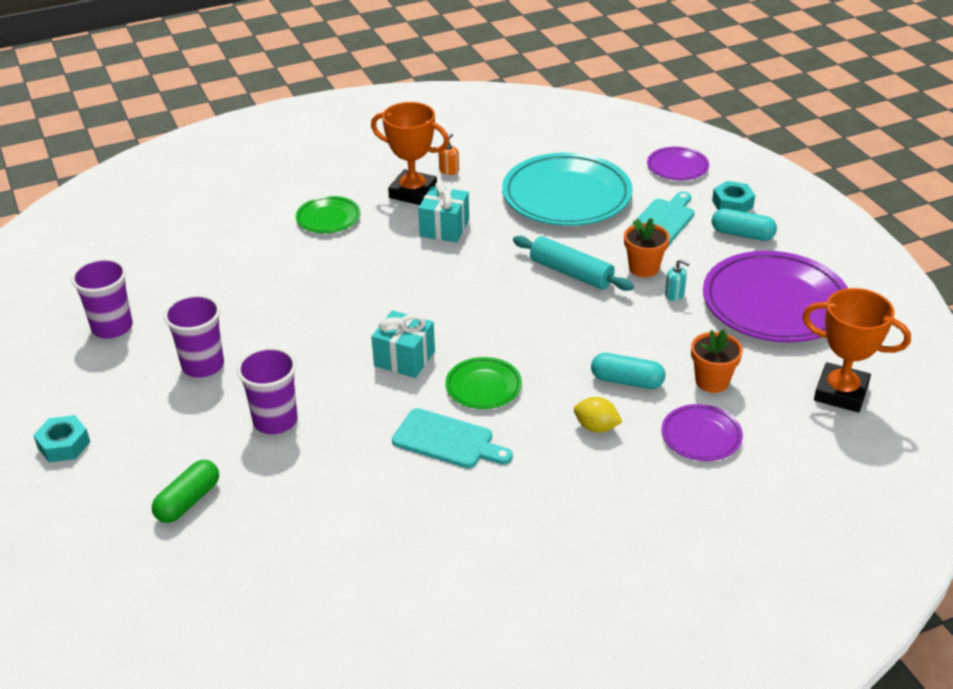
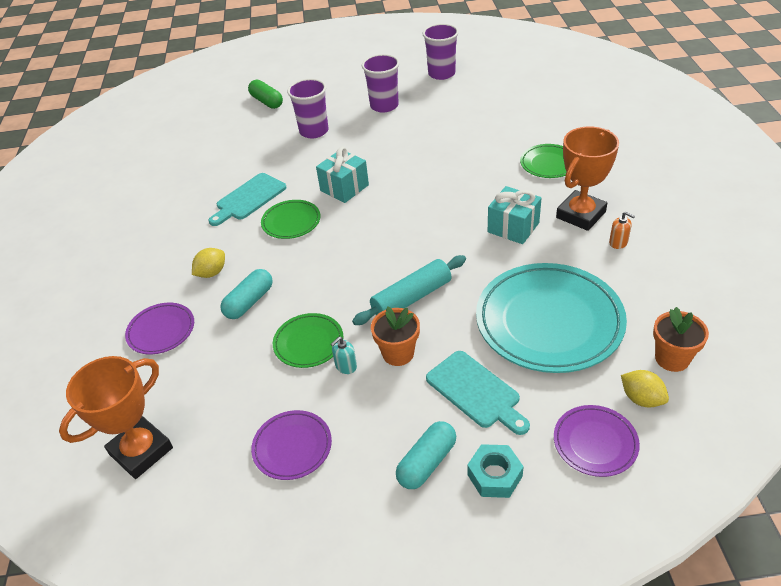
camera: 110 degrees right, 5 degrees up
turquoise nut [33,415,90,462] -> none
orange flower pot [691,329,743,393] -> orange flower pot moved to [653,307,709,372]
purple plate [703,251,848,342] -> purple plate [251,410,332,480], size x0.49
none -> green plate [273,313,343,368]
none -> yellow lemon [621,370,669,408]

